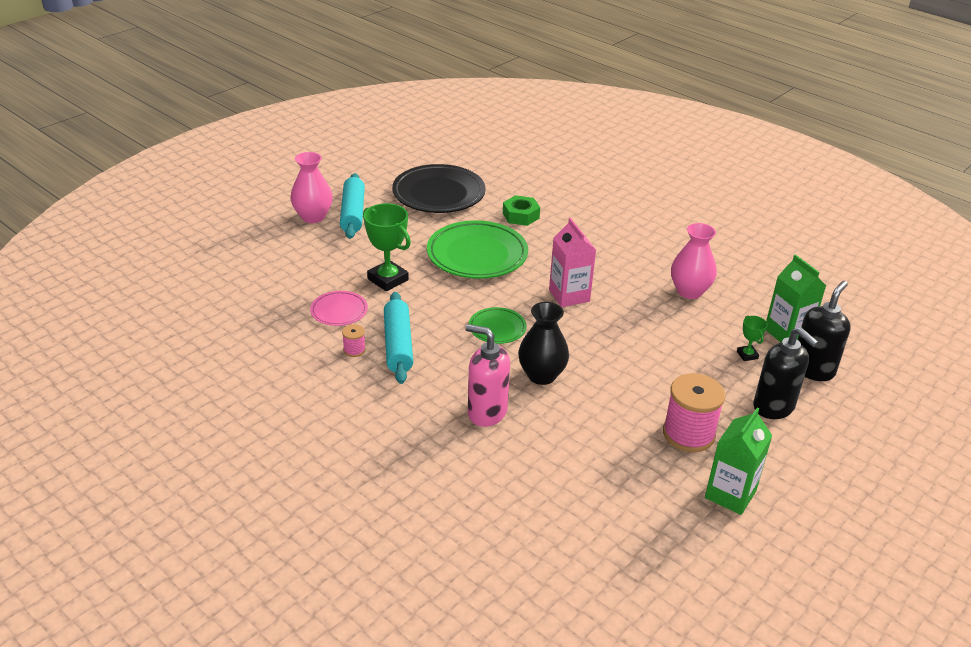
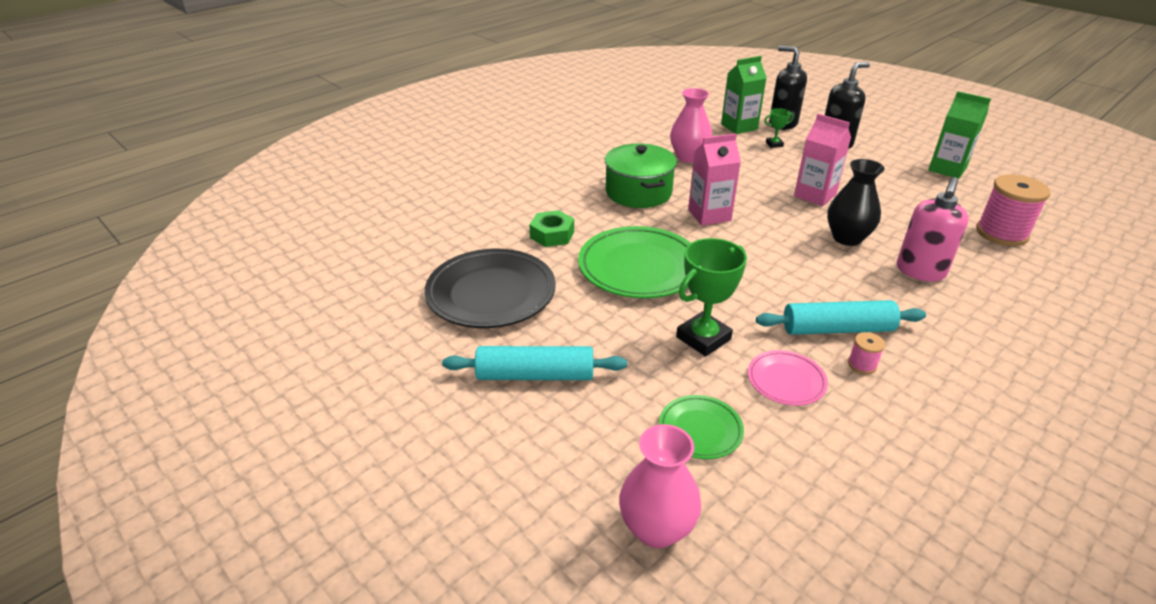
camera: 85 degrees left, 0 degrees up
pink vase [290,152,333,223] -> pink vase moved to [619,424,701,548]
green plate [469,307,527,344] -> green plate moved to [659,395,744,459]
pink spool [663,373,725,452] -> pink spool moved to [976,174,1050,246]
none -> green pot [605,144,677,208]
none -> pink carton [794,114,851,206]

